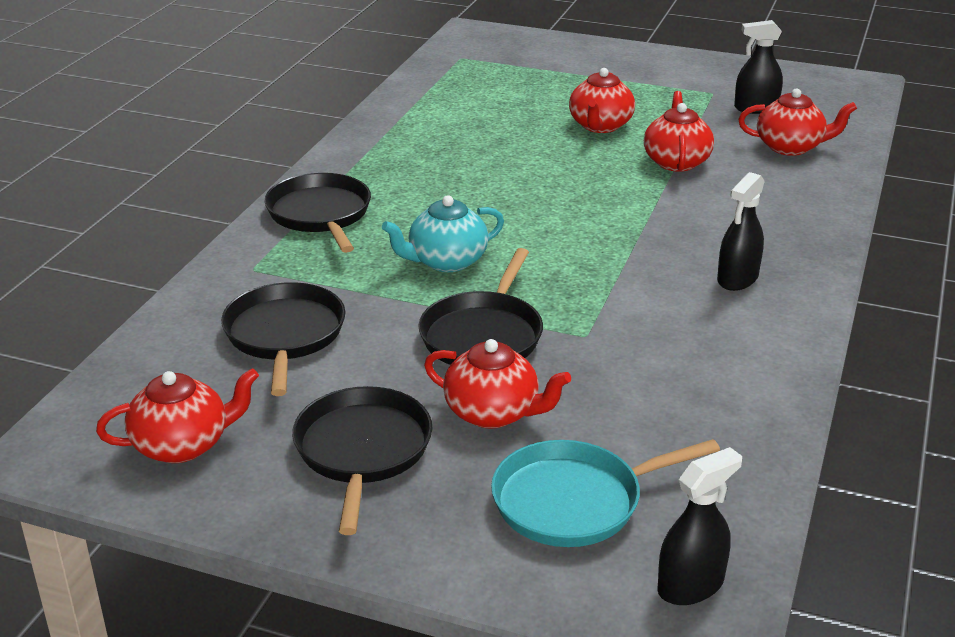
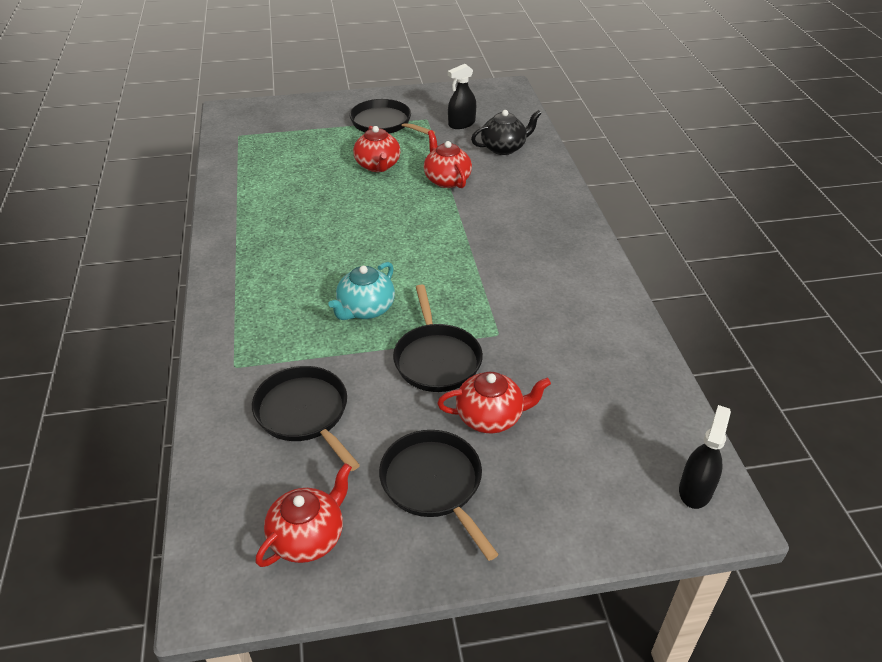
camera: 30 degrees left, 10 degrees up
black pan [264,173,371,253] -> black pan moved to [350,99,435,135]
turquoise pan [491,439,720,547] -> none
black spray bottle [717,172,765,291] -> none
red teapot [738,88,857,156] -> black teapot [471,110,542,155]

